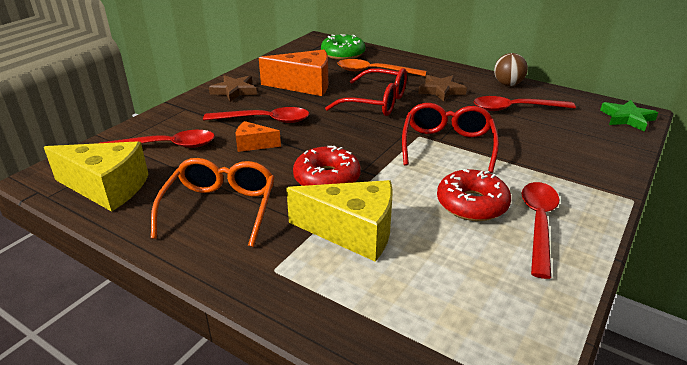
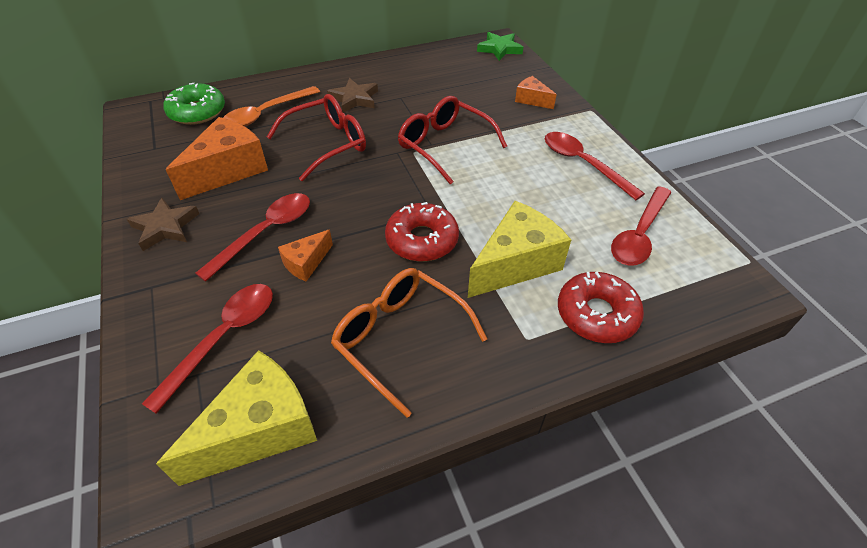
camera: 55 degrees left, 15 degrees up
red donut [437,169,511,221] -> red donut moved to [558,272,644,343]
red spoon [474,96,576,111] -> red spoon moved to [611,186,672,266]
brown ball [494,53,528,86] -> none
none -> orange cheese [515,76,557,109]

